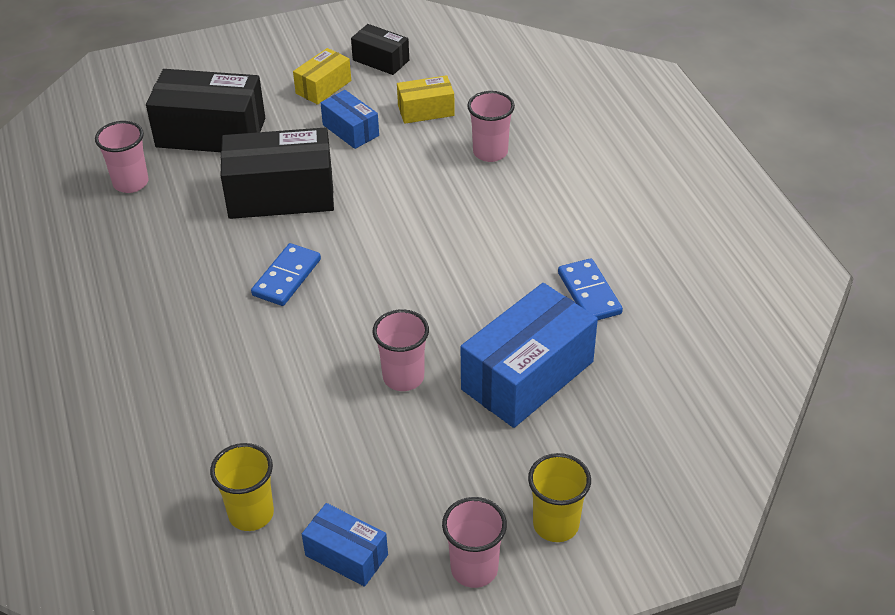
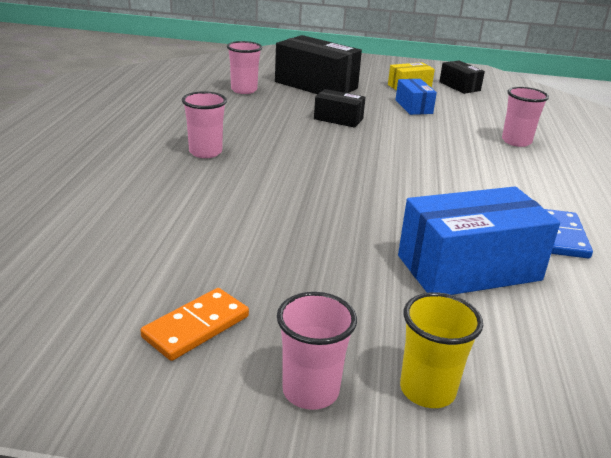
camera: 25 degrees right, 15 degrees down
yellow cup [210,443,274,531] -> none
black box [220,127,334,219] -> black box [314,89,366,128], size x0.53
blue domino [251,243,321,306] -> none
blue box [302,503,388,587] -> orange domino [140,288,249,361]
pink cup [373,309,429,391] -> pink cup moved to [182,91,227,158]
yellow box [397,75,455,124] -> none

